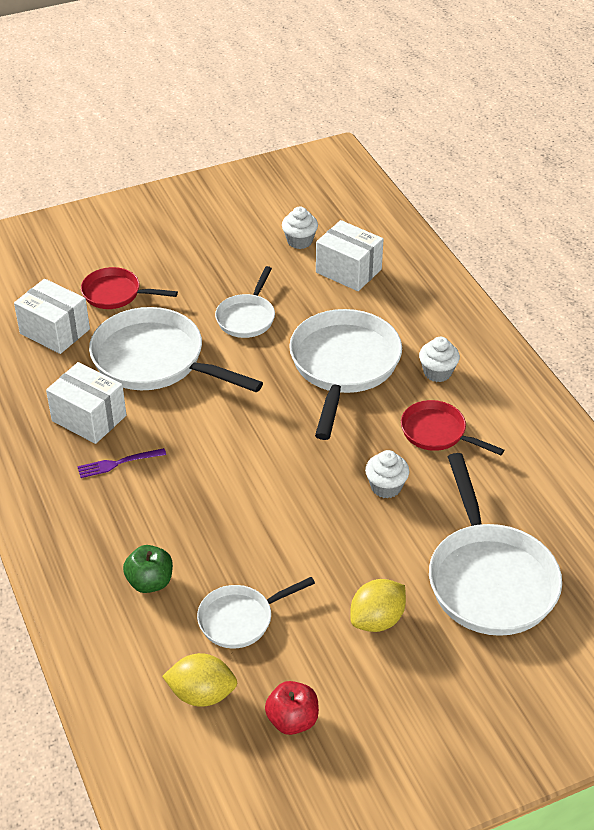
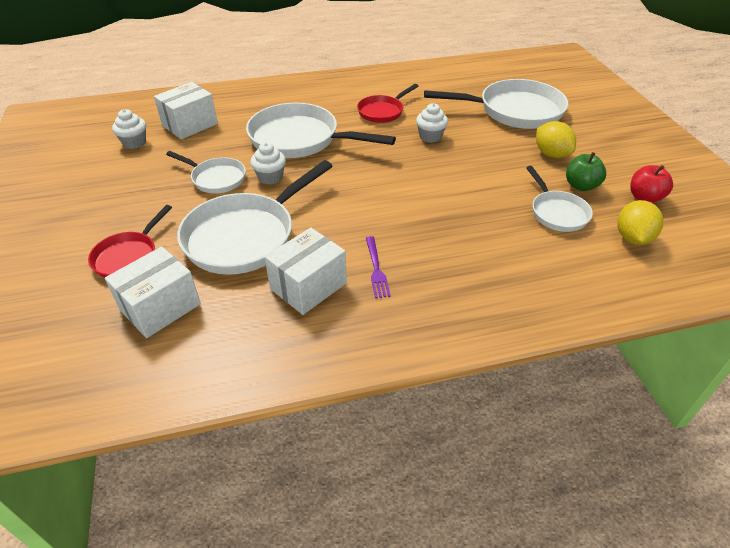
camera: 80 degrees left, 0 degrees up
green apple [123,545,173,593] -> green apple moved to [566,152,606,191]
white cupcake [419,337,460,382] -> white cupcake moved to [250,142,286,185]

